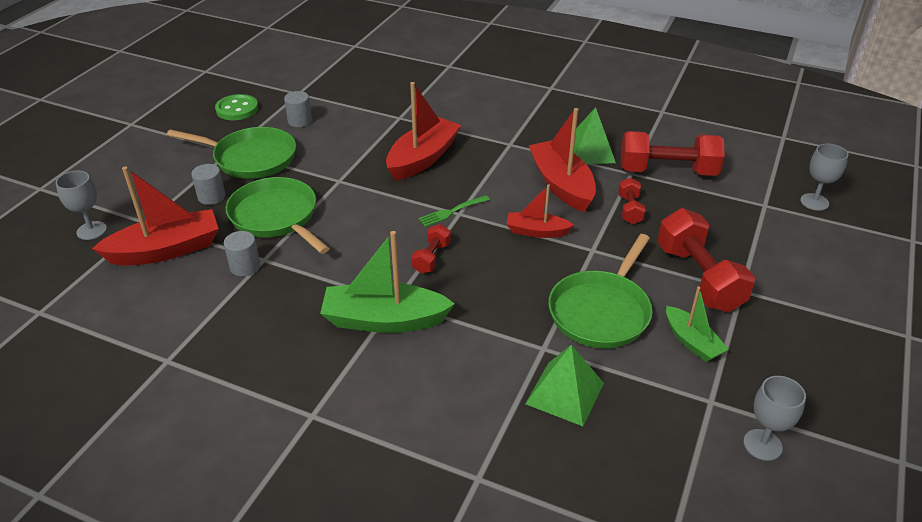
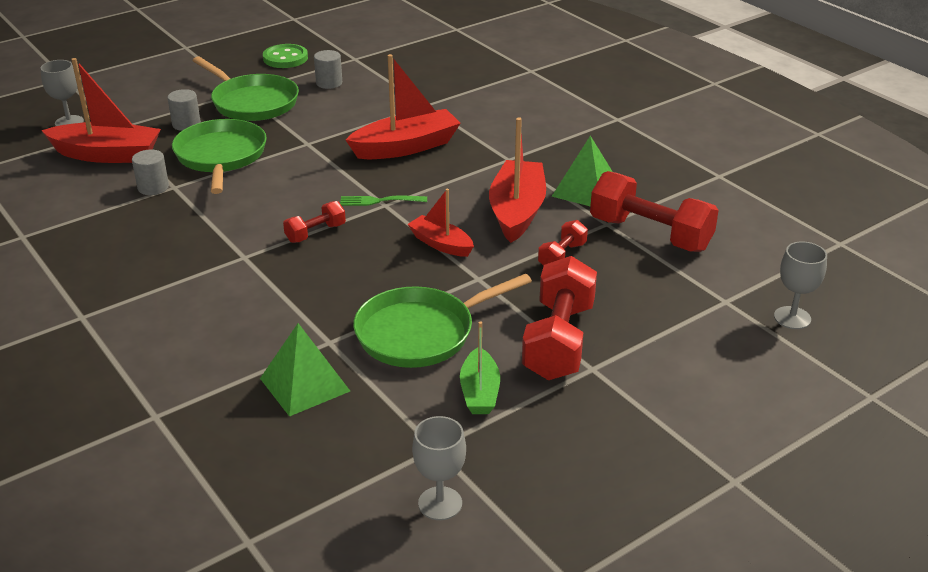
camera: 30 degrees right, 5 degrees down
green boat [320,231,455,333] -> none

